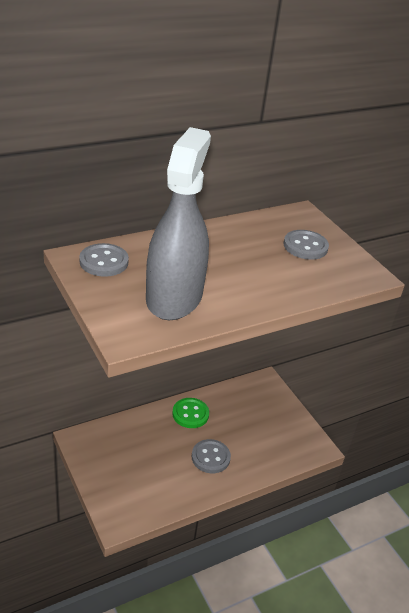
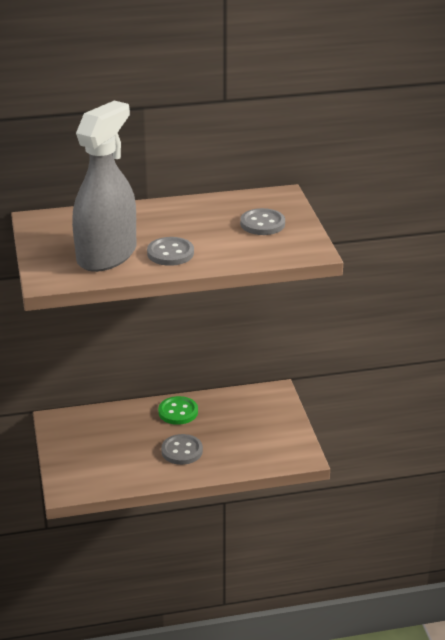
camera: 20 degrees right, 5 degrees down
grey button [79,243,129,277] -> grey button moved to [147,237,194,266]

